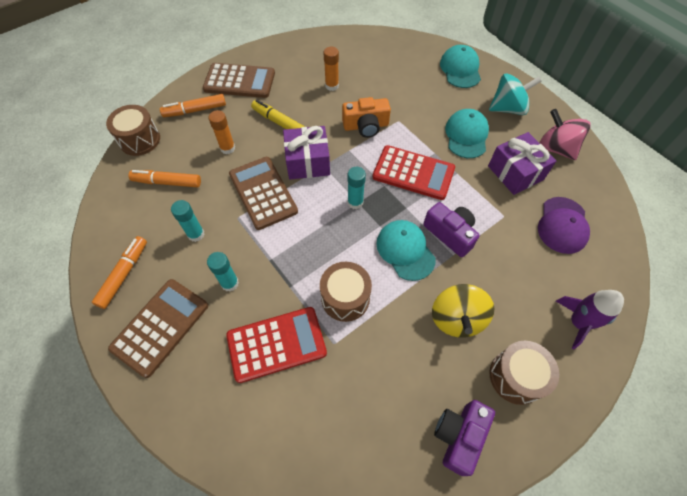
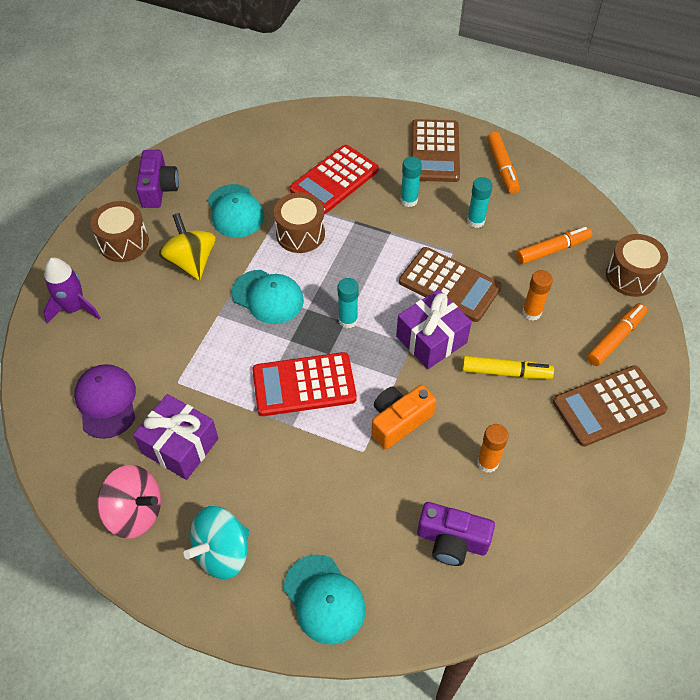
camera: 150 degrees right, 5 degrees down
purple camera [423,202,480,257] -> purple camera moved to [417,502,495,566]
turquoise cap [445,109,489,158] -> turquoise cap moved to [207,184,264,237]

